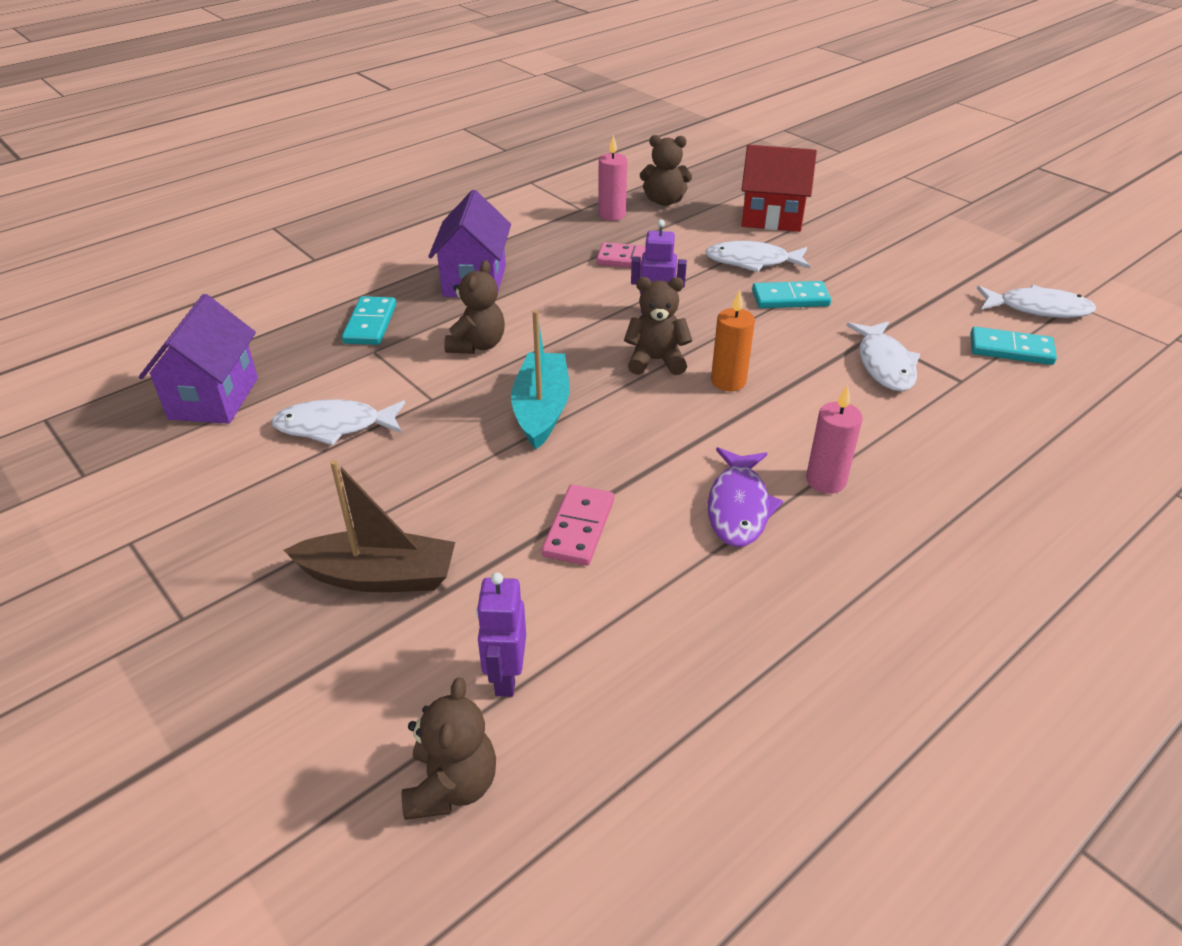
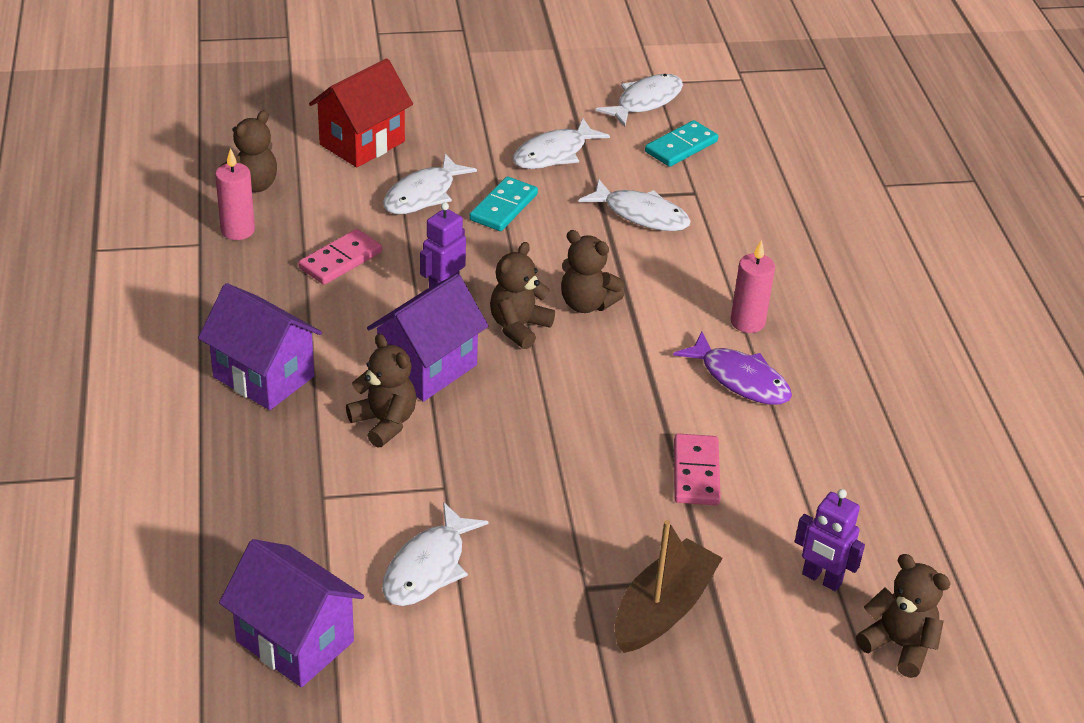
camera: 60 degrees left, 0 degrees up
turquoise domino [342,296,396,345] -> none
turquoise boat [511,310,570,449] -> none
pink domino [542,485,614,566] -> pink domino turned 45 degrees clockwise [674,434,721,505]
orange candle [711,290,755,391] -> brown teddy bear [561,230,624,313]
none -> purple house [367,274,488,401]
none -> white fish [513,118,610,169]

